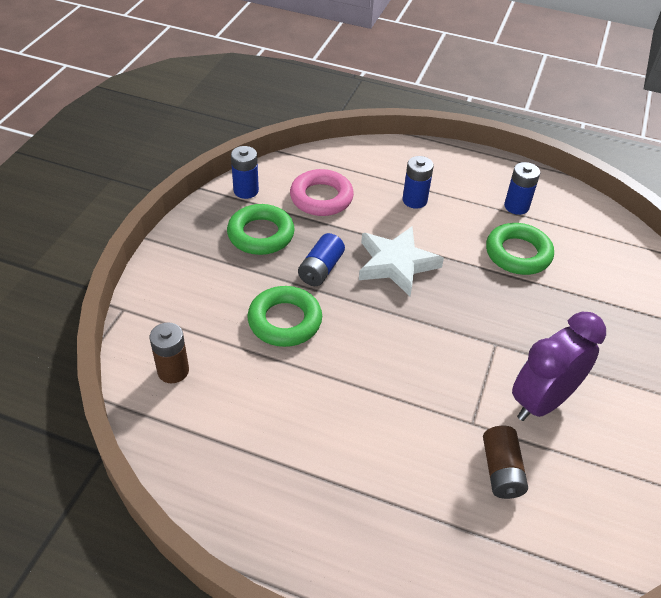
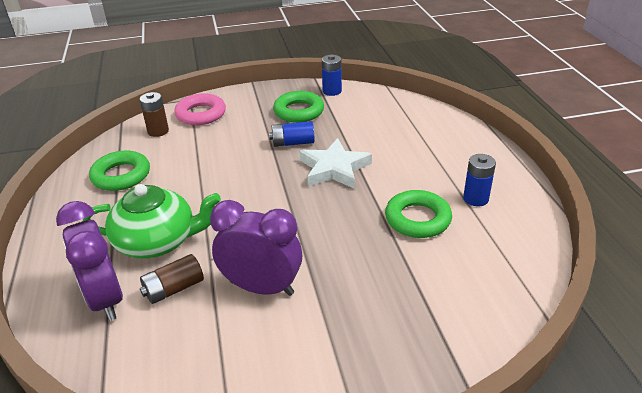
camera: 60 degrees right, 10 degrees down
green ring [248,286,322,347] -> green ring moved to [89,150,150,191]
pink ring [290,169,354,216] -> pink ring moved to [174,93,226,125]
blue battery [403,156,434,209] -> none
none -> purple clock [56,201,123,321]
none -> green teapot [83,184,221,258]

